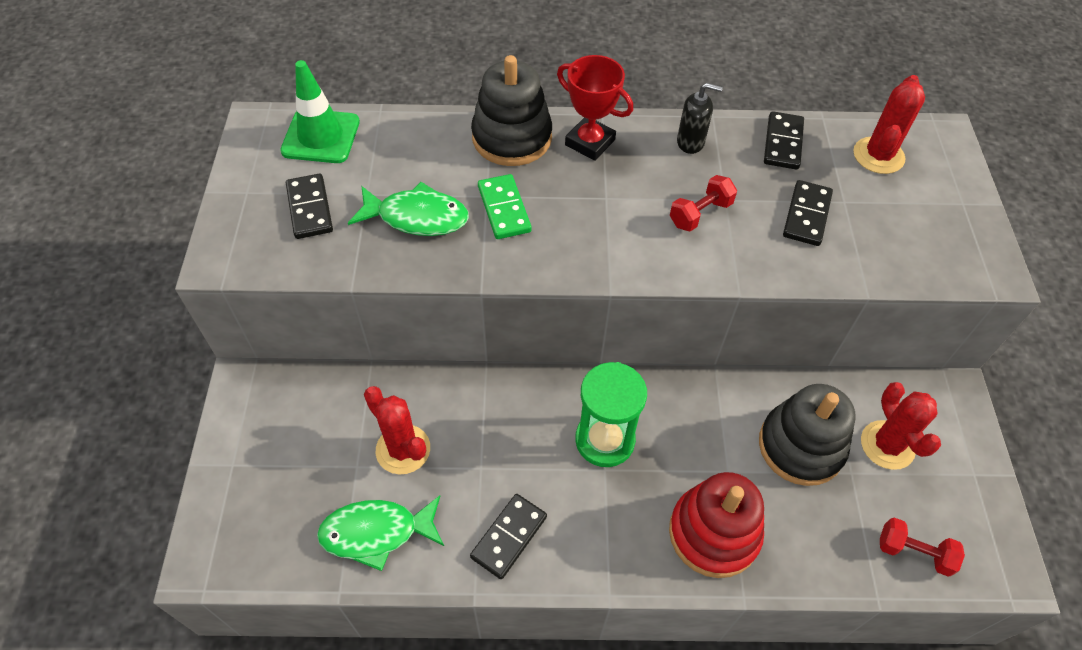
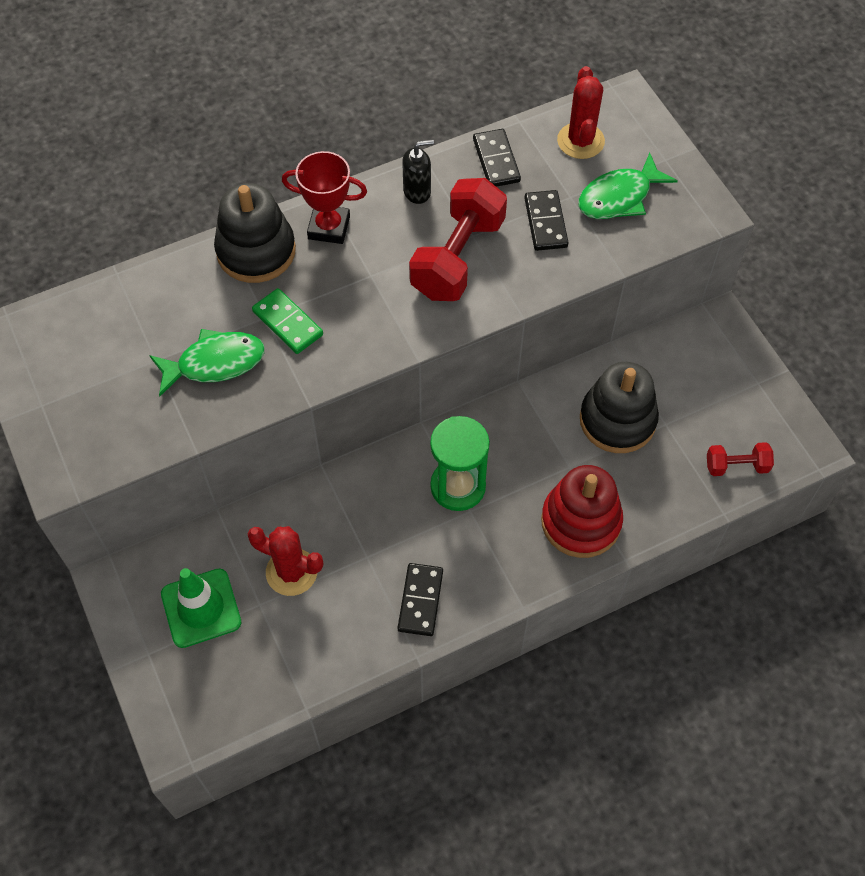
camera: 25 degrees left, 5 degrees up
green traffic cone [280,60,360,163] -> green traffic cone moved to [161,568,241,648]
black domino [286,174,333,239] -> none
green fish [317,495,444,571] -> green fish moved to [578,153,678,219]
red dumbbell [670,175,737,231] -> red dumbbell [409,178,507,301], size x1.98
red cactus [861,382,941,470] -> none

